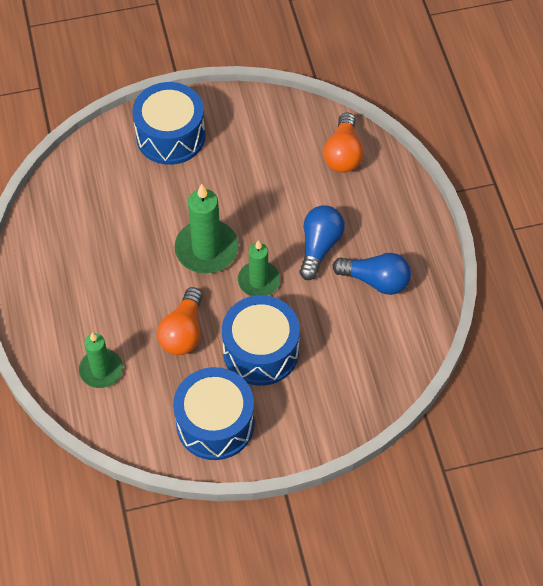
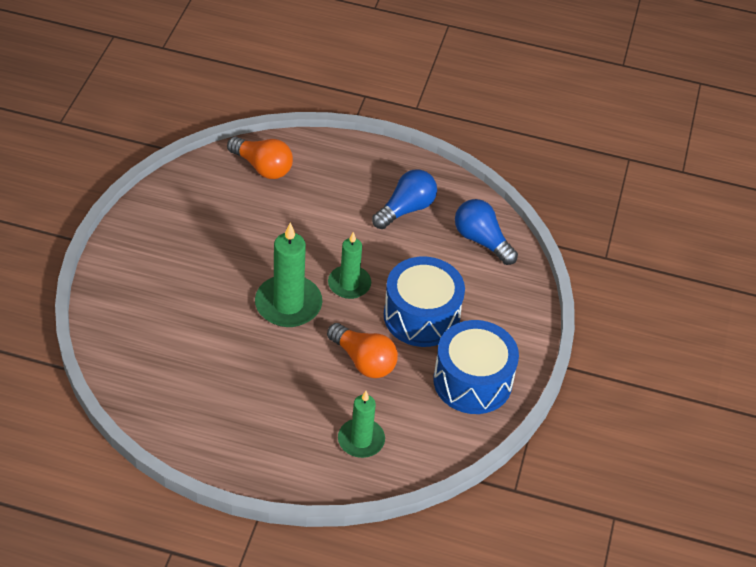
camera: 65 degrees left, 10 degrees down
blue drum [132,82,205,165] -> none
blue light bulb [299,205,345,280] -> blue light bulb moved to [455,199,518,265]

